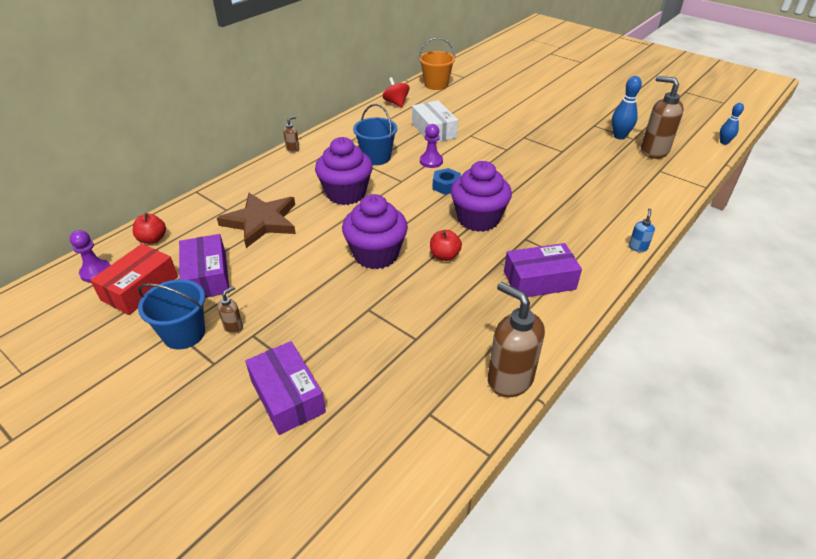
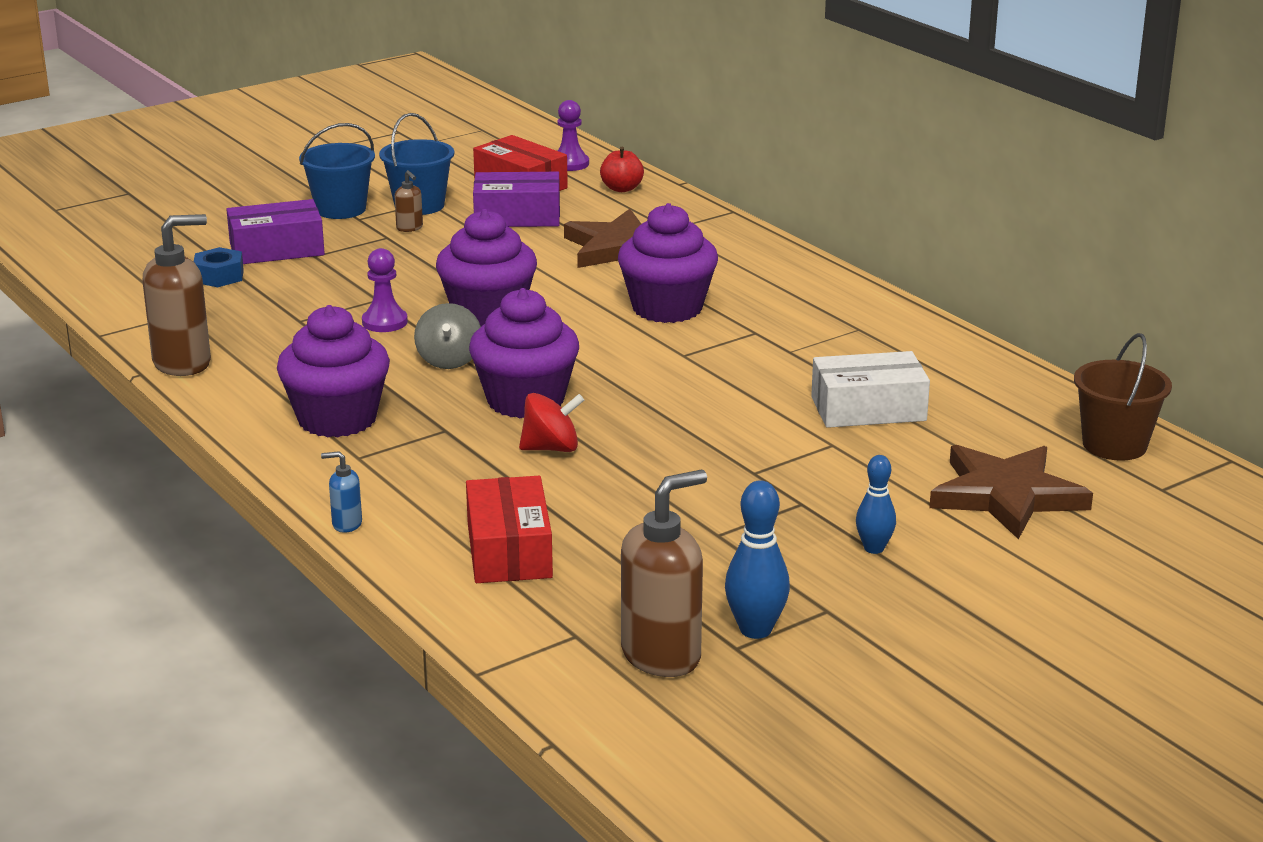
camera: 105 degrees right, 15 degrees down
brown soap dispenser [283,116,299,152] -> none
blue bucket [353,104,397,165] -> blue bucket moved to [299,123,375,219]
red spinning top [382,77,410,108] -> red spinning top moved to [519,393,584,452]
orange bucket [419,37,455,90] -> brown bucket [1074,333,1172,460]
purple pawn [420,124,443,168] -> purple pawn moved to [362,248,408,332]
red apple [430,230,462,261] -> grey spinning top [414,303,481,369]
blue nut [432,168,461,195] -> blue nut moved to [194,247,244,287]
purple box [504,243,582,297] -> purple cupcake [277,305,390,437]
blue soap dispenser [629,208,655,252] -> blue soap dispenser turned 150 degrees clockwise [321,451,362,533]
blue bowling pin [720,103,744,145] -> blue bowling pin moved to [856,455,896,554]
none -> red box [466,476,553,583]
none -> brown star [929,445,1093,540]

